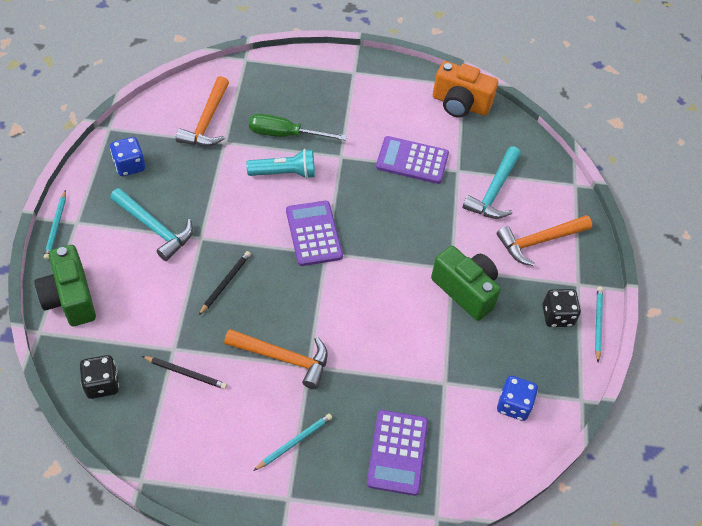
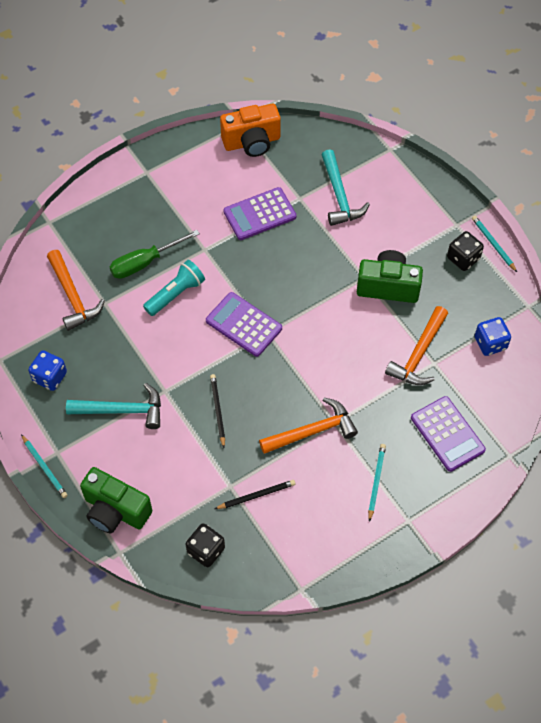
camera: 35 degrees left, 5 degrees up
orange hammer [497,215,592,266] -> orange hammer moved to [385,306,448,385]

